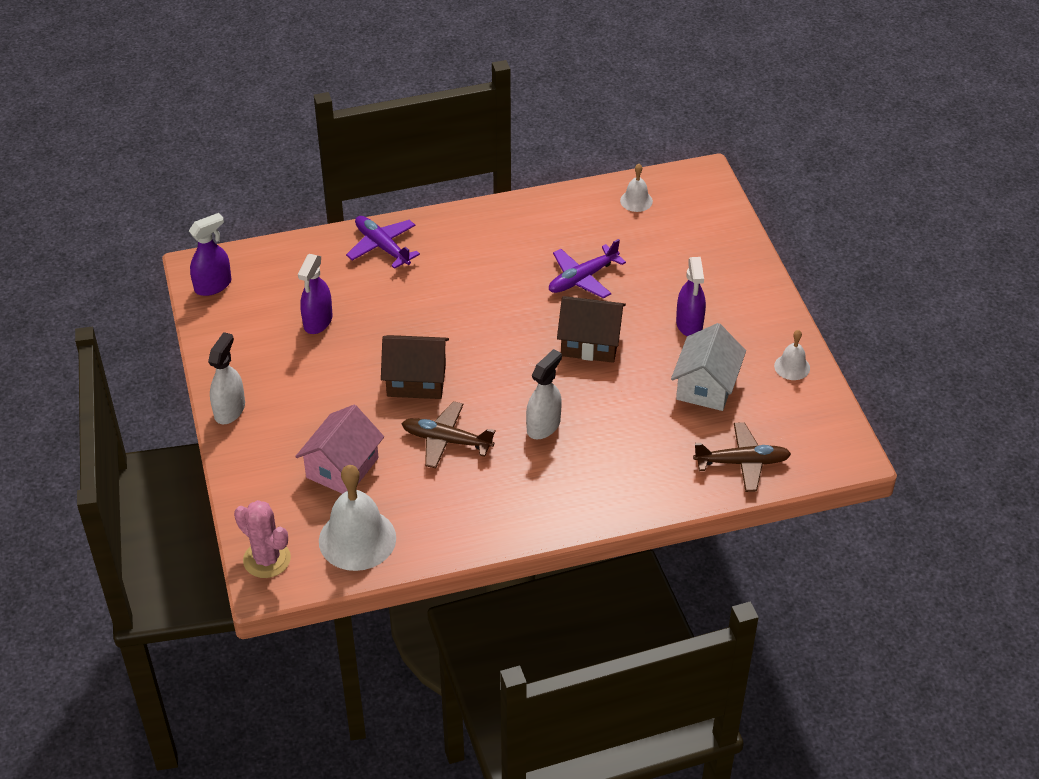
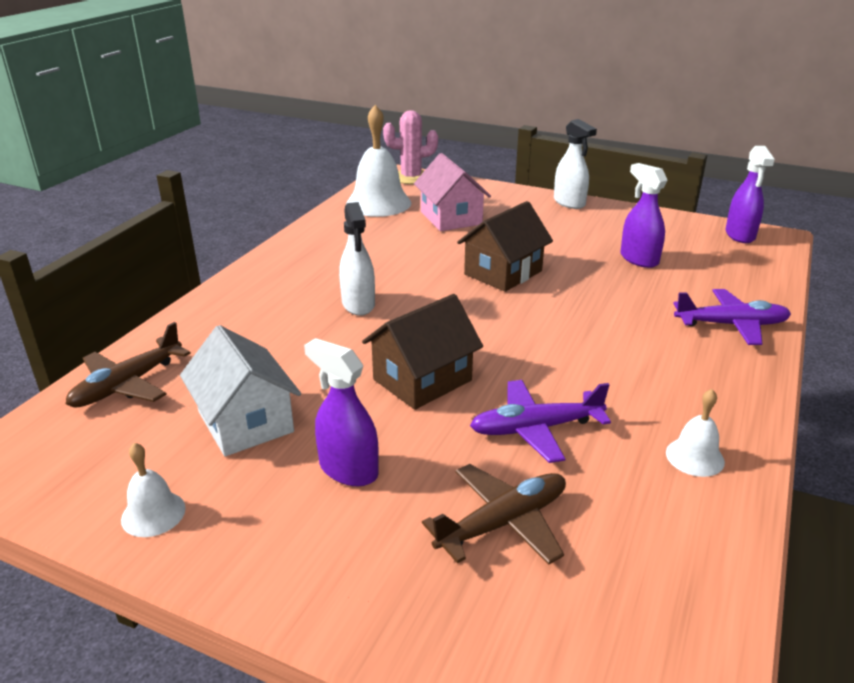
camera: 130 degrees right, 15 degrees down
brown plane [401,401,496,468] -> brown plane moved to [422,464,566,564]
purple plane [549,239,626,299] -> purple plane turned 105 degrees counterclockwise [470,380,611,463]
white bell [620,164,653,212] -> white bell moved to [666,389,725,477]

